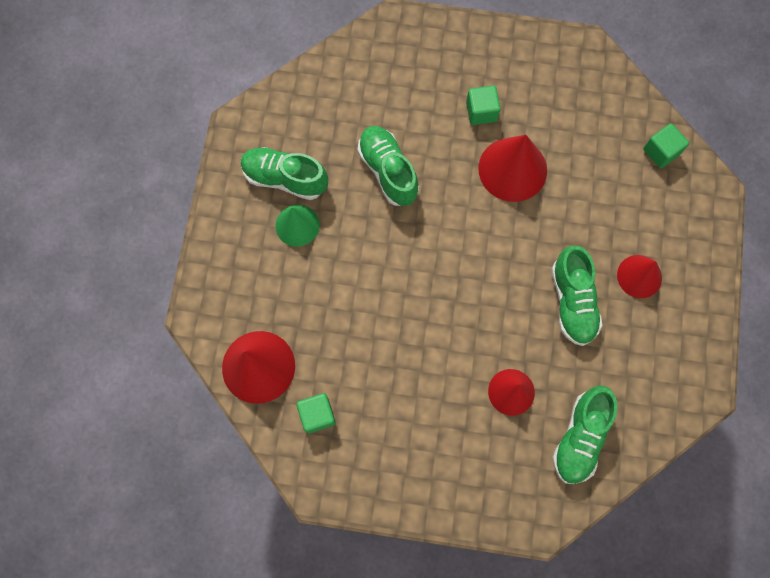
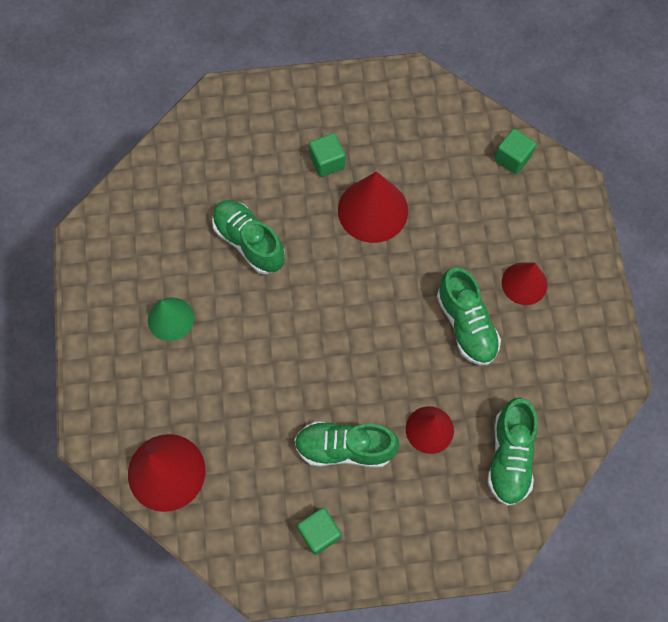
camera: 15 degrees left, 5 degrees down
green shoe [241,147,328,200] -> green shoe moved to [295,421,400,467]
green cube [296,393,336,434] -> green cube moved to [297,508,341,555]

